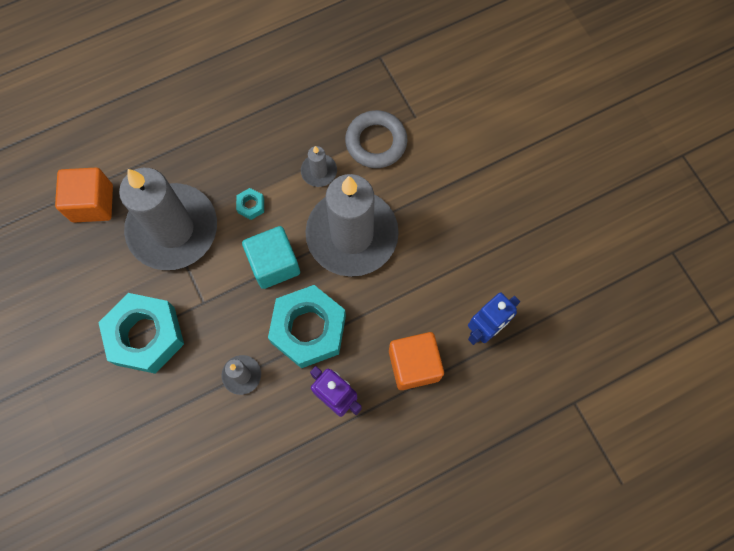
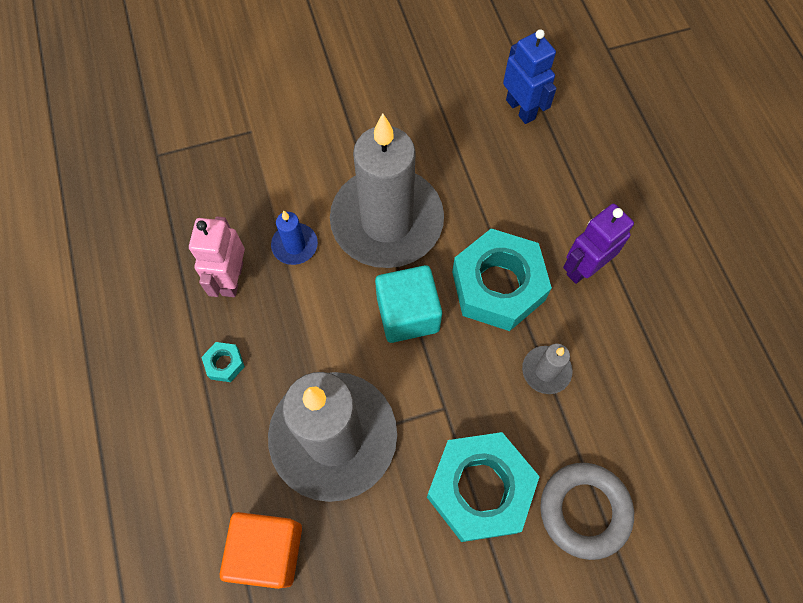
camera: 80 degrees left, 5 degrees down
turquoise nut [236,188,264,220] -> turquoise nut moved to [201,342,245,382]
grey candle [301,146,337,187] -> blue candle [271,210,318,265]
grey ring [345,110,407,168] -> grey ring moved to [540,463,634,560]
orange cube [389,332,444,390] -> none
none -> pink robot [189,216,245,297]

